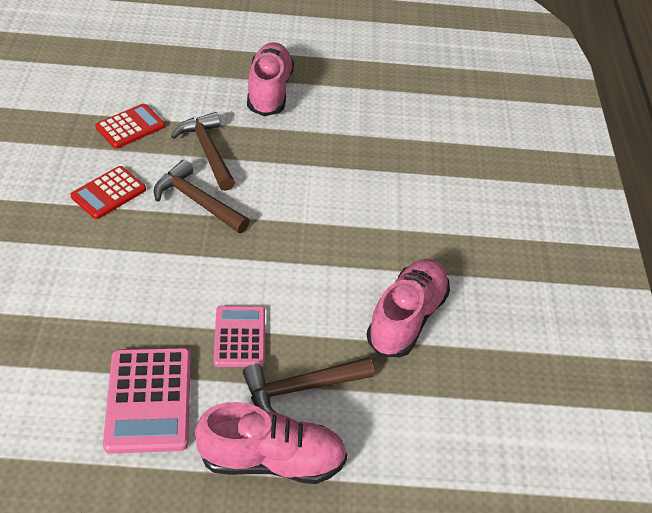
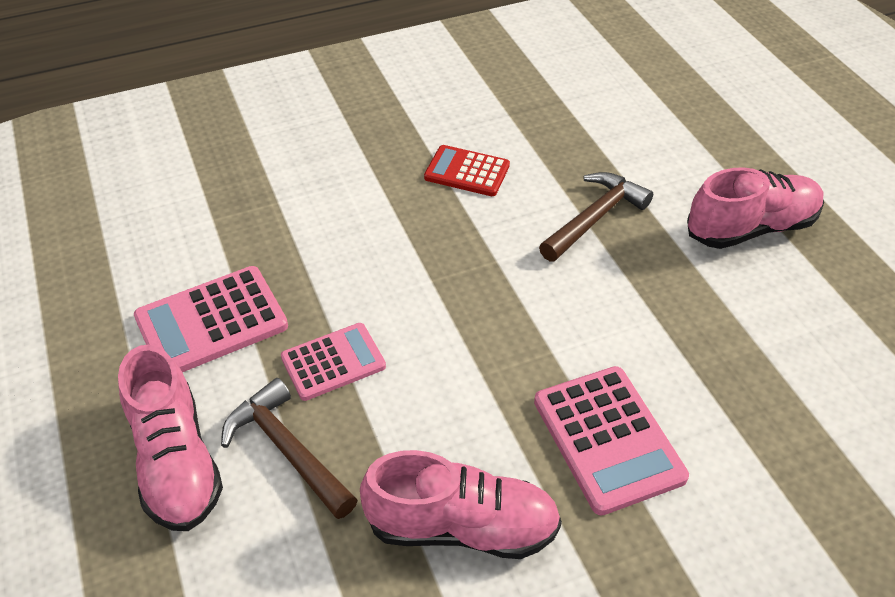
camera: 70 degrees right, 0 degrees up
red calculator [95,104,165,149] -> none
brown hammer [154,160,250,233] -> none
none -> pink calculator [534,366,689,516]

